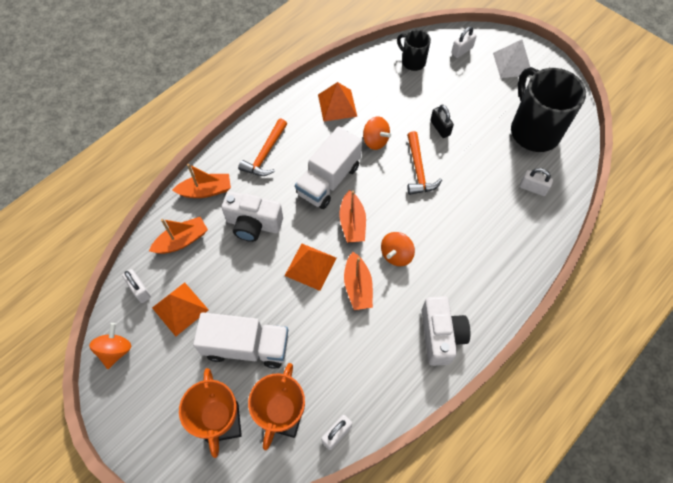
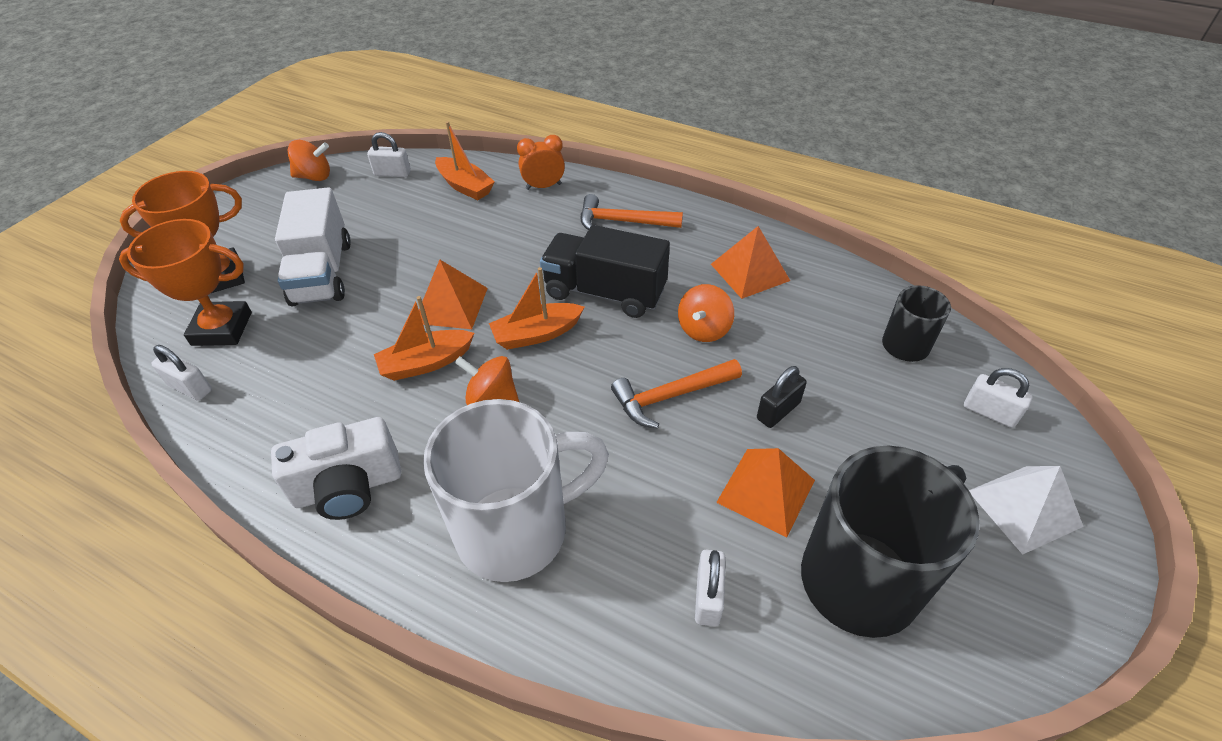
camera: 75 degrees right, 15 degrees down
white padlock [122,269,151,303] -> white padlock turned 60 degrees clockwise [367,132,411,177]
orange pyramid [152,282,209,336] -> orange pyramid moved to [716,448,815,538]
orange boat [172,164,231,198] -> orange clock [517,135,565,190]
white camera [222,191,283,242] -> none
white truck [295,126,362,209] -> black truck [540,225,670,318]
none -> white mug [423,399,609,582]

